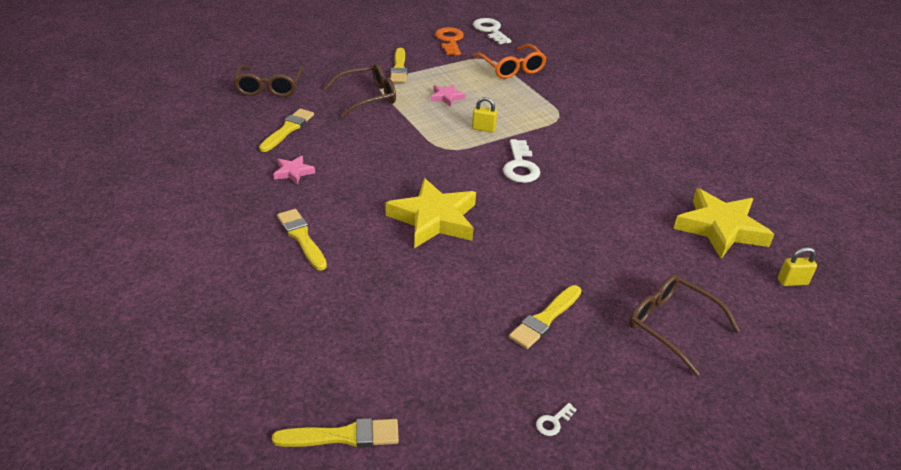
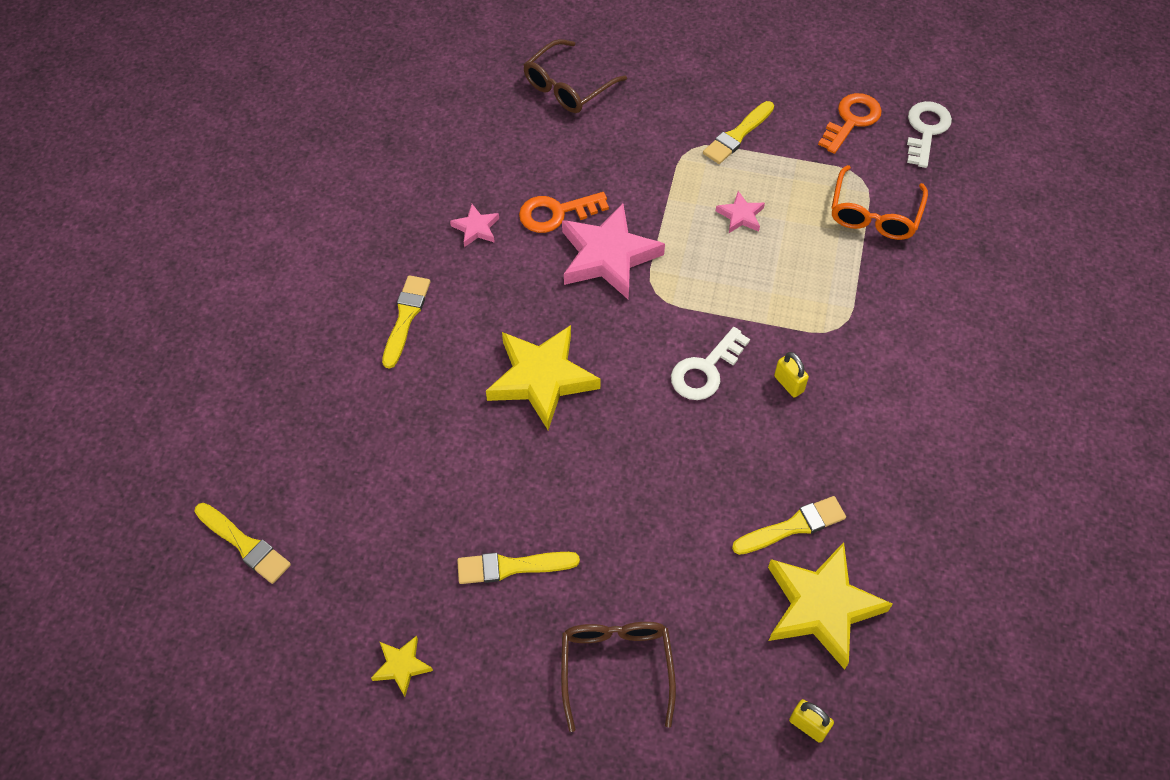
camera: 45 degrees right, 20 degrees up
yellow brush [259,109,314,152] -> yellow brush moved to [732,496,846,555]
brown glasses [324,63,396,117] -> none
yellow padlock [472,97,497,132] -> yellow padlock moved to [774,352,809,397]
white key [536,403,577,436] -> yellow star [371,636,433,697]
none -> orange key [519,192,609,233]
none -> pink star [562,203,665,299]

